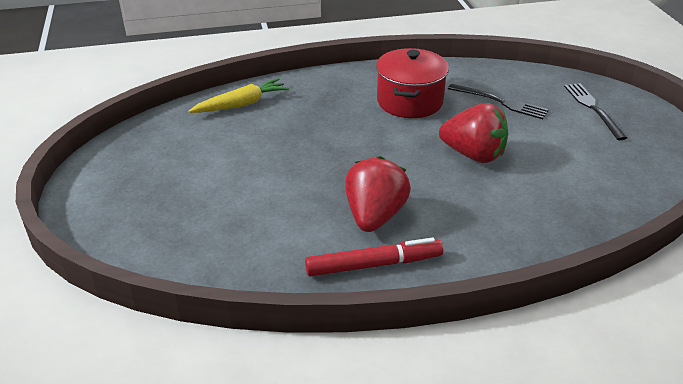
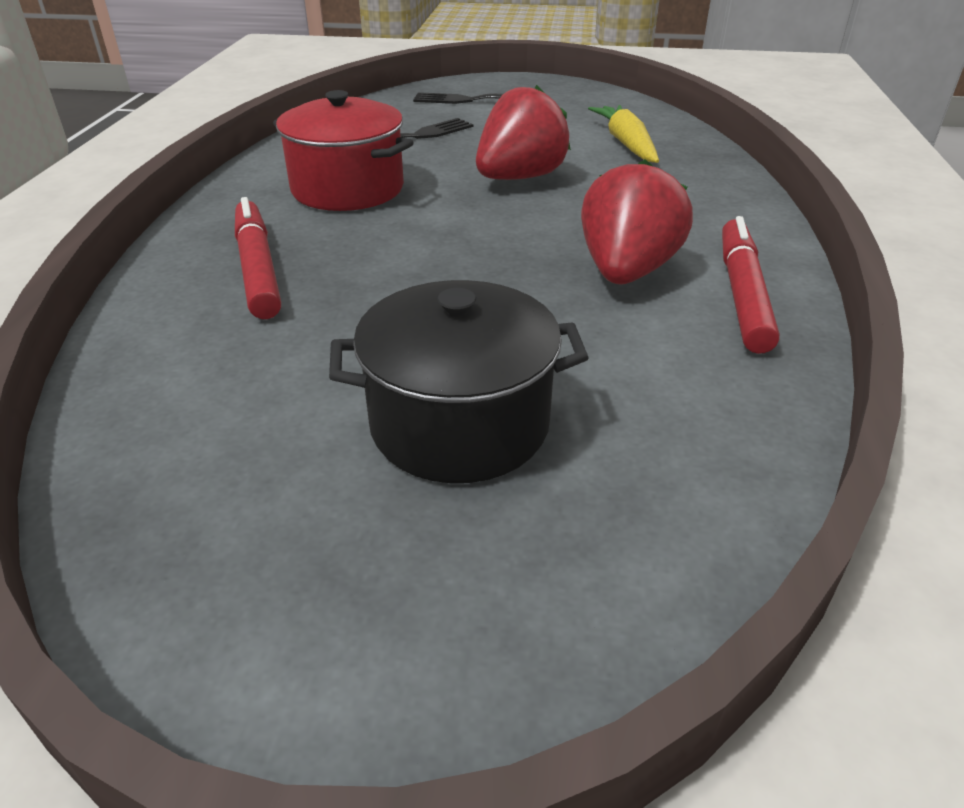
camera: 70 degrees left, 0 degrees up
yellow carrot [188,78,289,113] -> yellow carrot moved to [588,105,659,163]
red strawberry [345,156,411,232] -> red strawberry turned 75 degrees clockwise [581,159,693,284]
none -> red marker [235,197,281,319]
none -> black pot [329,280,589,483]

